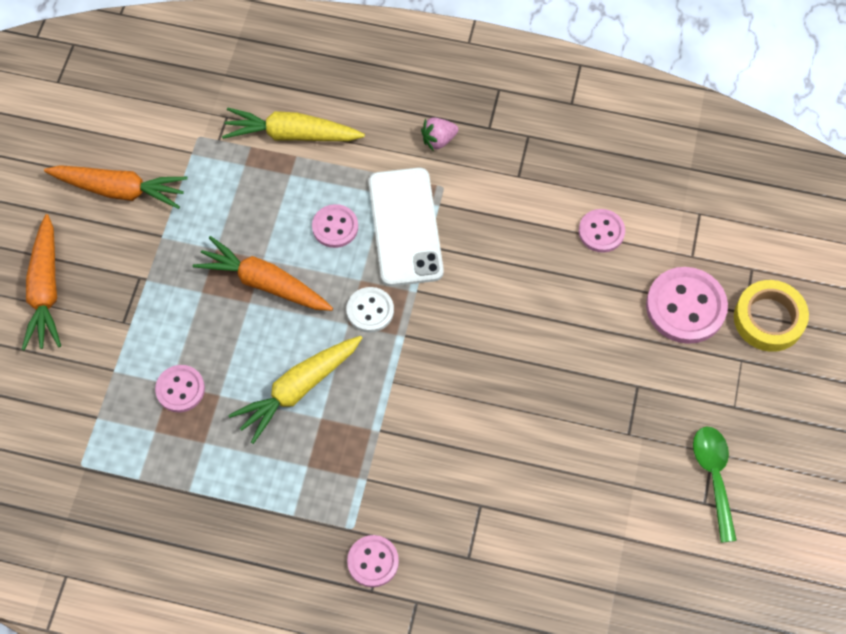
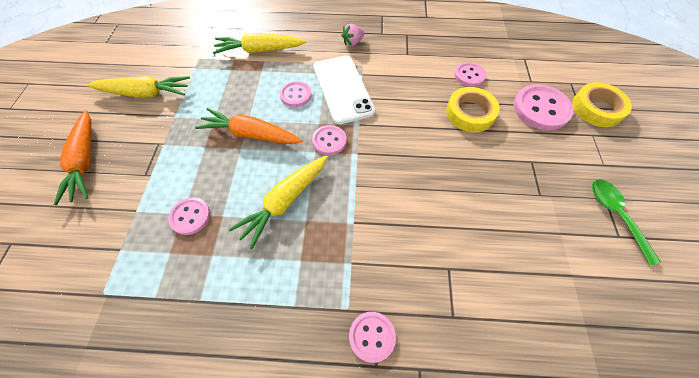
camera: 10 degrees left, 5 degrees down
orange carrot [44,165,188,209] -> yellow carrot [87,76,190,97]
white button [346,287,394,333] -> pink button [312,125,346,155]
none -> yellow tape [446,87,500,132]

